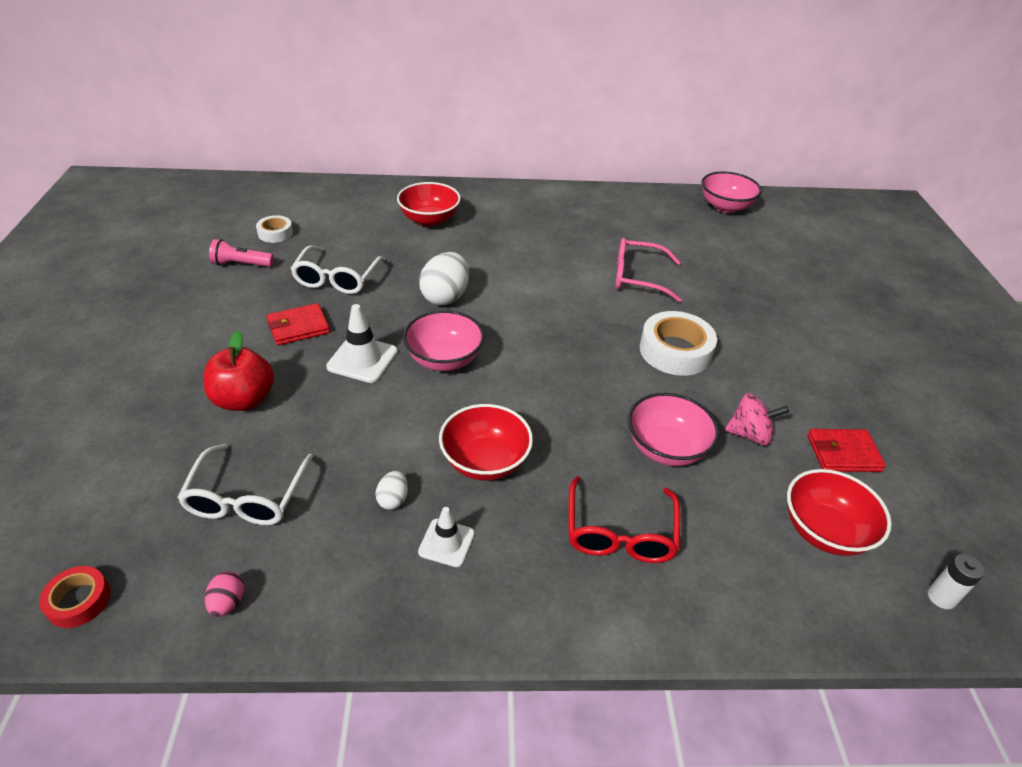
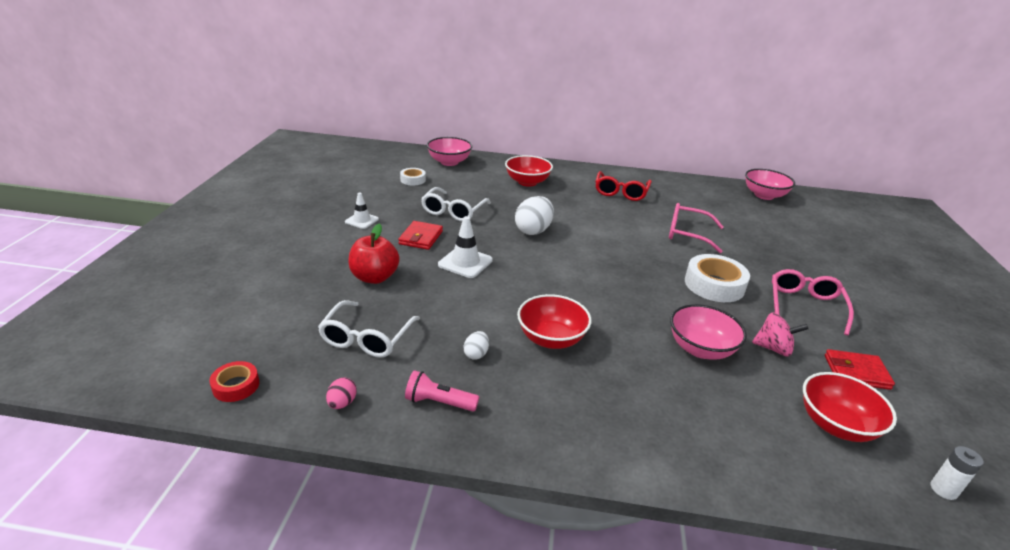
camera: 10 degrees right, 10 degrees down
pink flashlight [209,239,274,267] -> pink flashlight moved to [405,370,479,412]
red wallet [267,303,330,346] -> red wallet turned 60 degrees counterclockwise [398,221,443,250]
pink bowl [403,310,484,371] -> pink bowl moved to [427,137,472,166]
white traffic cone [418,507,475,567] -> white traffic cone moved to [345,192,379,229]
red glasses [568,476,680,563] -> red glasses moved to [595,171,652,201]
none -> pink glasses [772,269,854,335]

